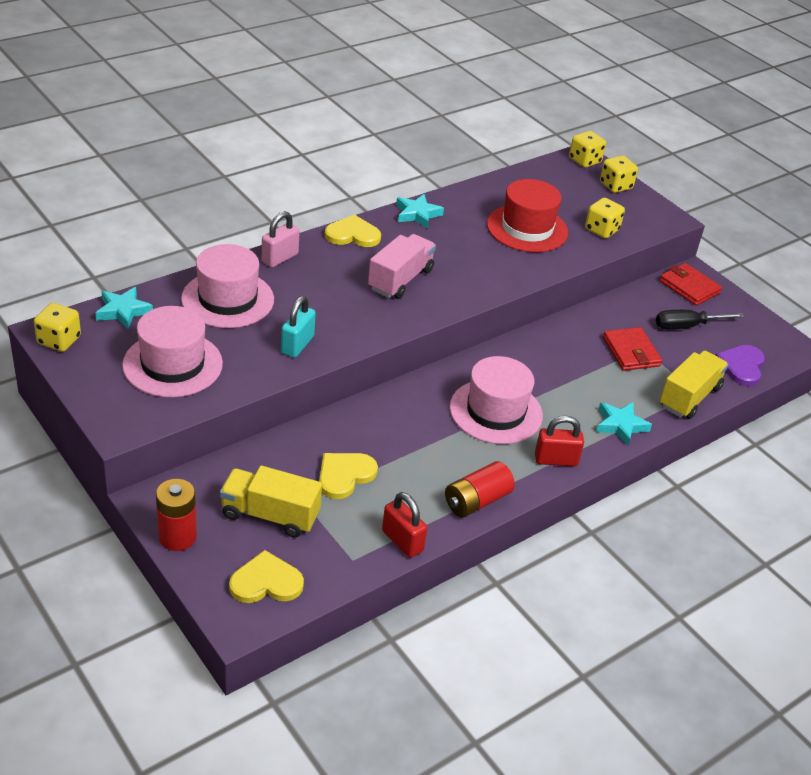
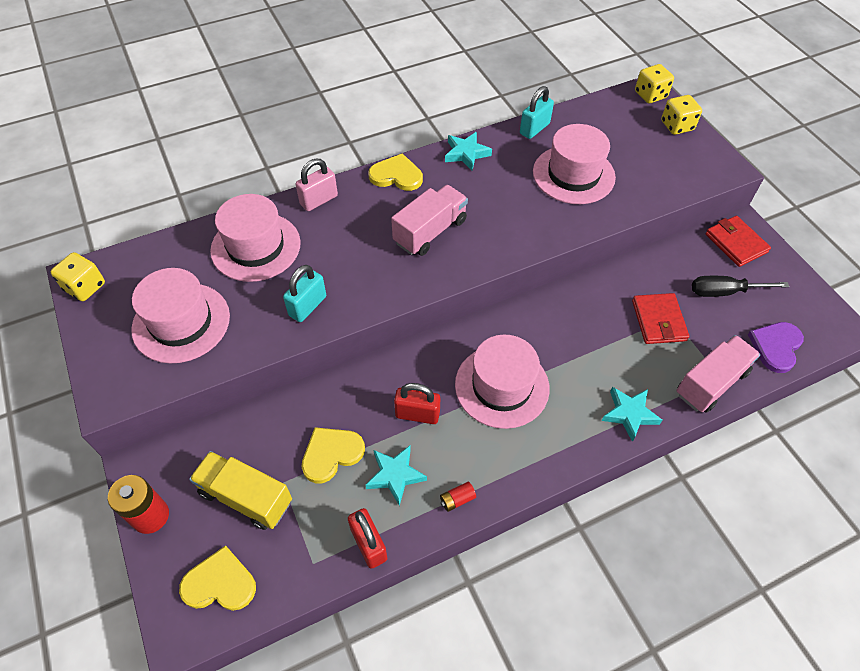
camera: 15 degrees right, 15 degrees up
turquoise star [96,287,153,329] -> turquoise star moved to [365,446,427,506]
red battery [445,461,515,517] -> red battery [440,482,476,512], size x0.50
red hat [487,179,568,252] -> pink hat [533,124,616,204]
red padlock [535,416,584,466] -> red padlock moved to [394,383,441,424]
yellow dice [585,198,625,239] -> none
yellow truck [660,351,729,419] -> pink truck [676,335,761,413]
none -> turquoise padlock [520,86,554,139]

